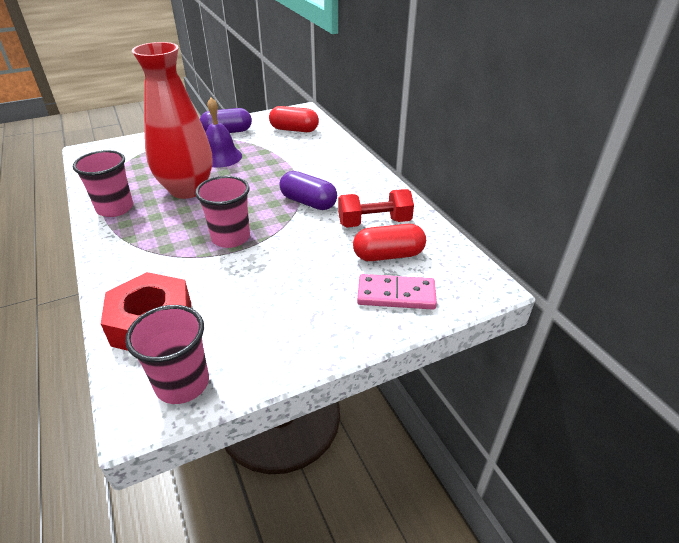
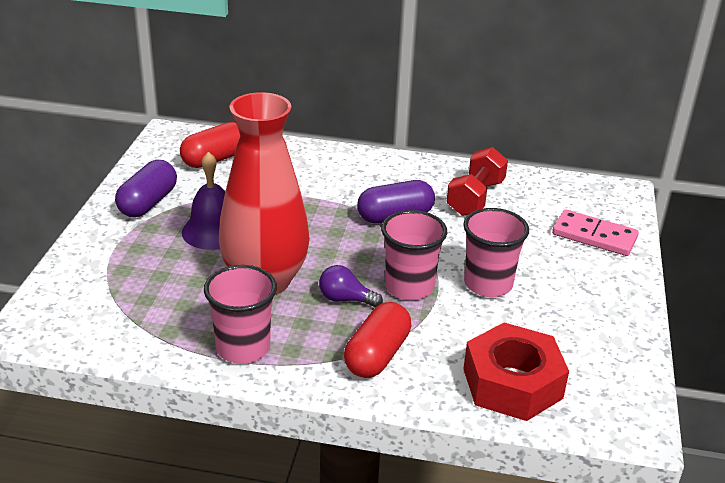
camera: 55 degrees left, 5 degrees down
pink cup [125,305,209,404] -> pink cup moved to [463,208,529,297]
red capsule [353,224,426,261] -> red capsule moved to [344,302,411,378]
pink domino [357,274,437,310] -> pink domino turned 75 degrees clockwise [552,209,639,256]
none -> purple light bulb [319,265,383,307]

